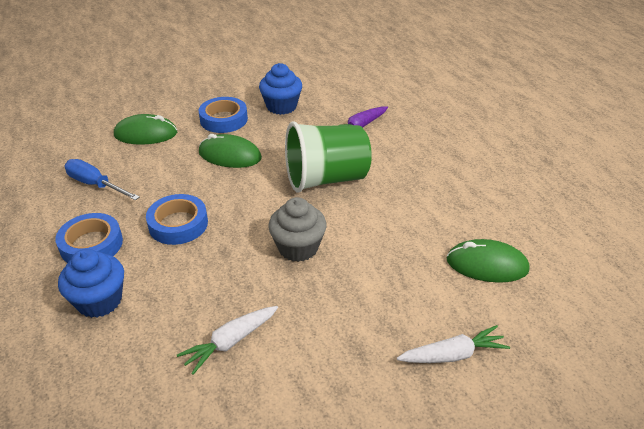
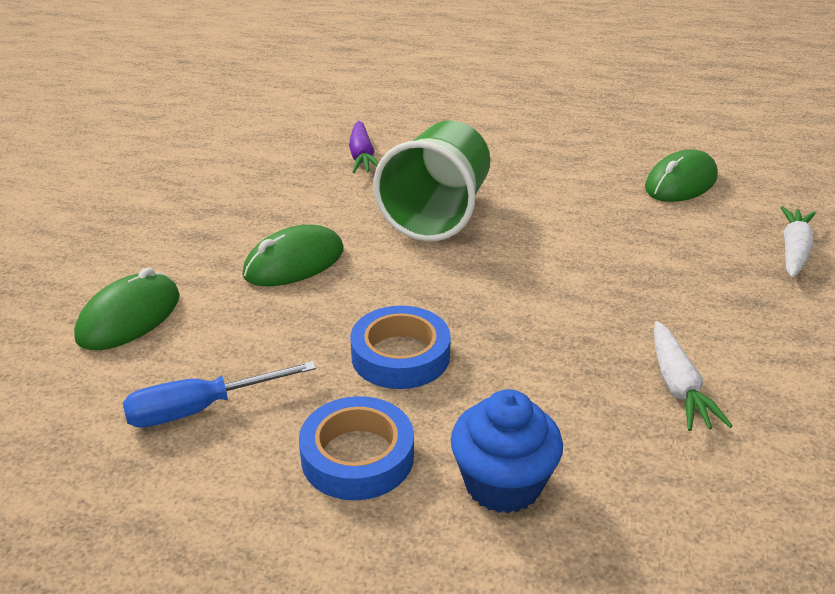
camera: 55 degrees left, 5 degrees down
blue tape [198,97,248,133] -> none
blue cupcake [259,63,302,115] -> none
grey cupcake [268,197,327,262] -> none

